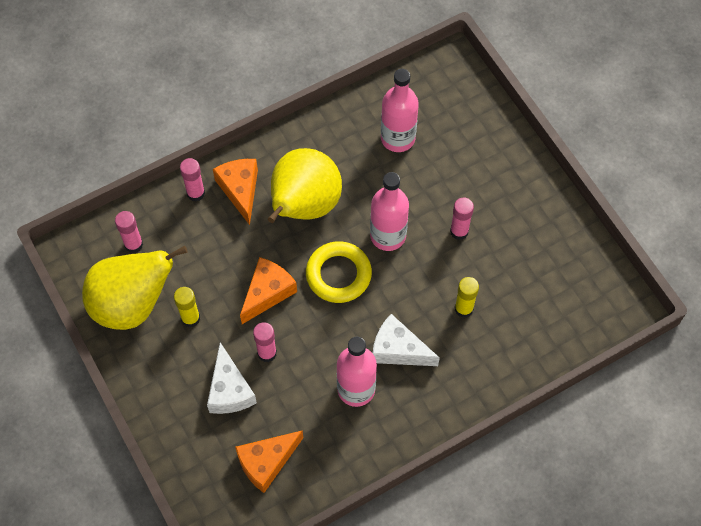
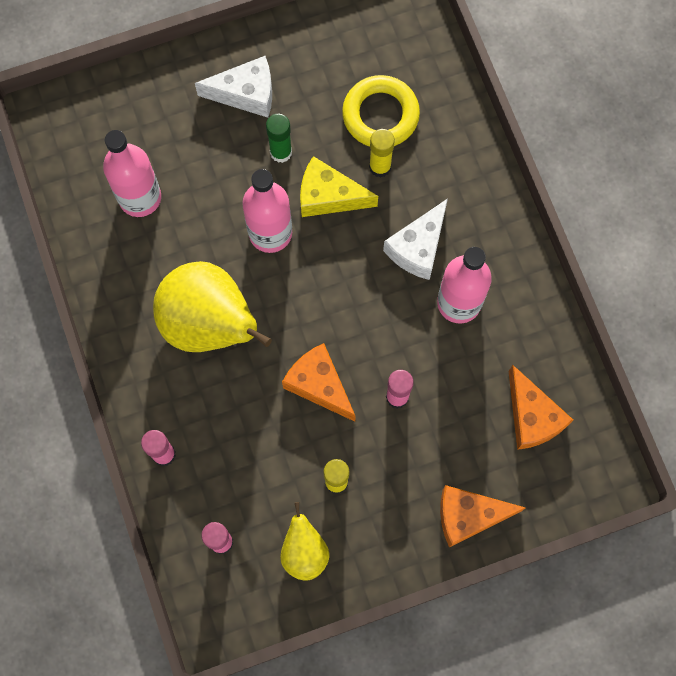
camera: 80 degrees left, 10 degrees up
yellow pear [82,246,187,330] -> yellow pear [280,502,330,581], size x0.52
white cheese [207,342,257,414] -> white cheese moved to [195,56,272,118]
orange cheese [213,159,258,225] -> orange cheese moved to [440,485,525,547]
yellow ring [306,241,372,303] -> yellow ring moved to [342,75,420,147]
pink glue stick [450,198,474,240] -> green glue stick [266,114,292,163]
none -> yellow cheese [300,156,378,217]

